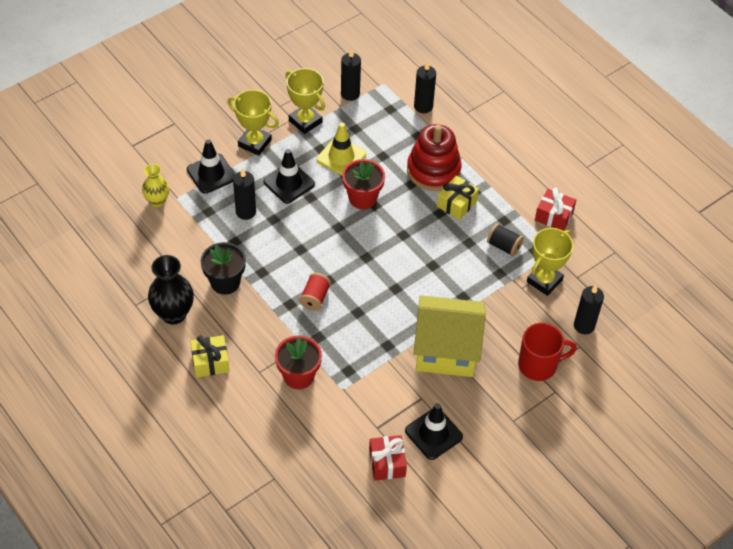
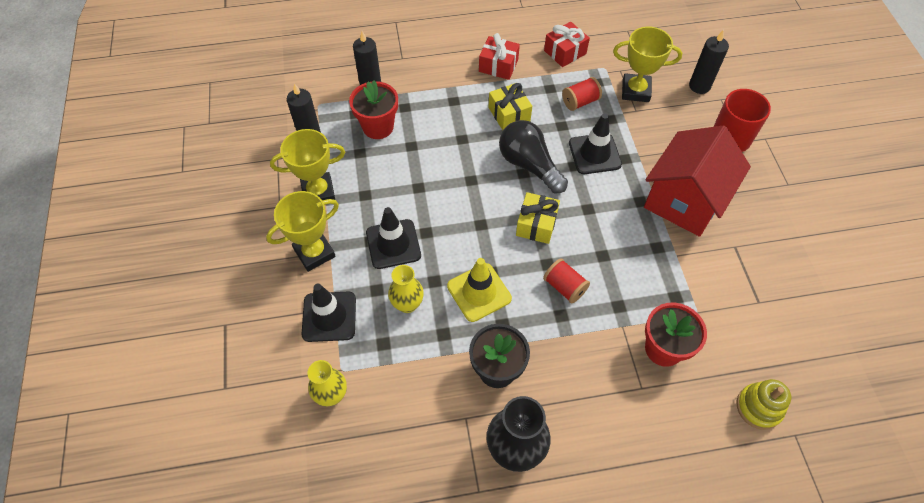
camera: 60 degrees left, 5 degrees up
yellow gift [190,335,230,378] -> yellow gift moved to [516,192,560,244]
black candle [233,168,256,220] -> yellow vase [388,265,424,313]
yellow traffic cone [317,123,366,175] -> yellow traffic cone moved to [447,258,512,322]
red flower pot [342,159,385,209] -> red flower pot moved to [349,81,398,139]
red gift [369,435,407,481] -> red gift moved to [479,33,520,80]
black traffic cone [405,403,463,460] -> black traffic cone moved to [569,113,622,174]
red stacking toy [407,124,462,191] -> none
yellow house [413,295,486,377] -> red house [644,126,751,237]
black spool [487,223,524,256] -> red spool [562,77,602,111]
yellow trophy [527,228,573,296] -> yellow trophy turned 60 degrees counterclockwise [613,27,682,102]
none -> black light bulb [499,120,568,193]
none -> yellow stacking toy [736,379,791,430]

